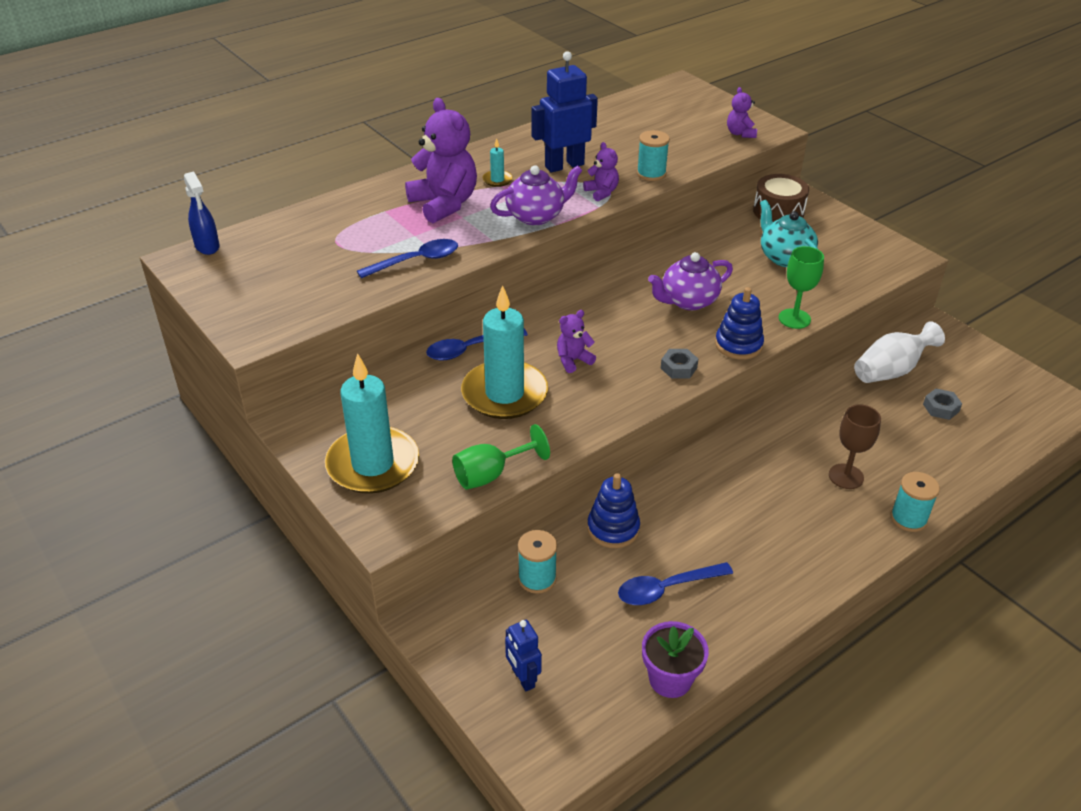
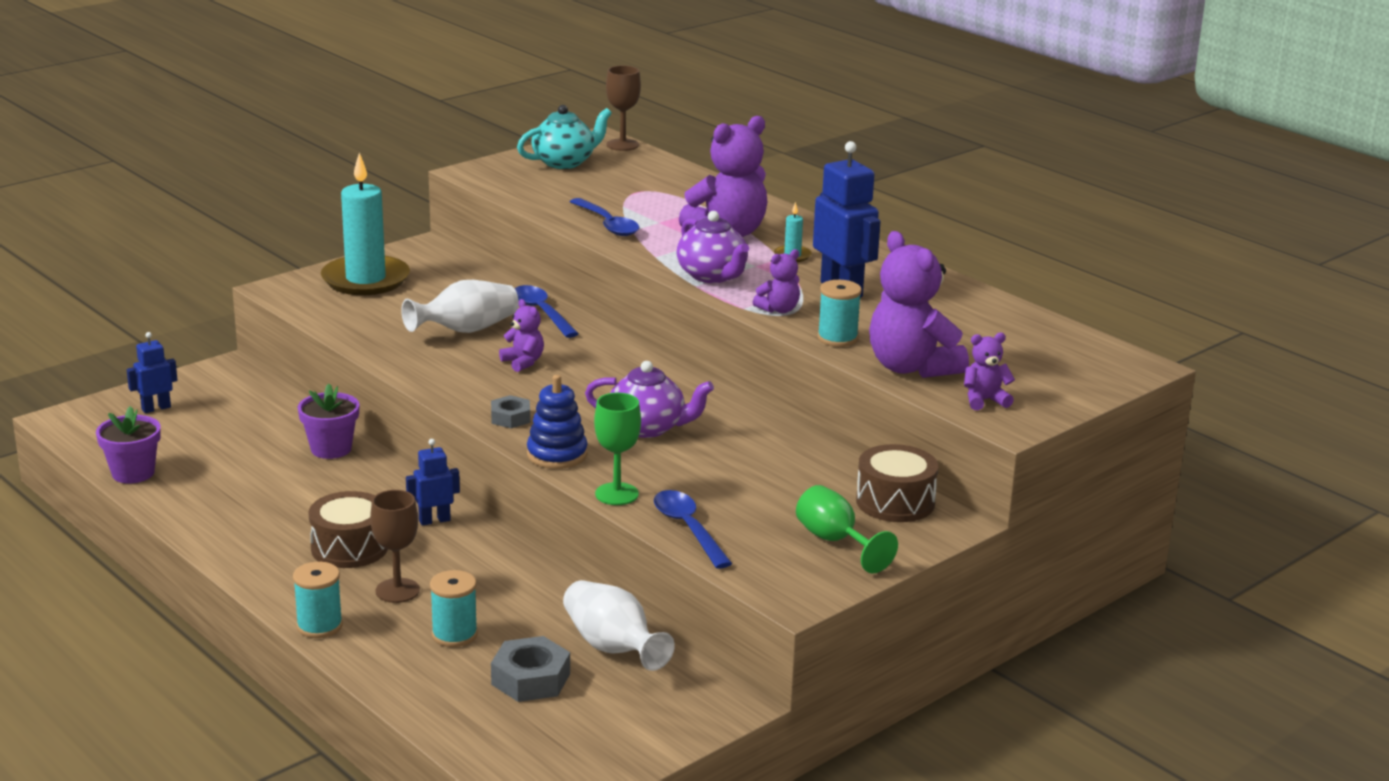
camera: 85 degrees right, 15 degrees down
blue spray bottle [184,172,220,255] -> brown goblet [606,66,641,151]
green goblet [452,424,550,490] -> green goblet moved to [796,485,898,574]
turquoise candle [461,285,548,419] -> white vase [401,280,519,333]
turquoise spool [518,530,557,594] -> turquoise spool moved to [430,570,478,647]
blue stacking toy [587,473,640,548] -> purple flower pot [298,384,360,459]
blue spoon [618,562,733,605] -> blue spoon moved to [654,490,732,569]
purple teapot [648,252,733,310] -> purple teapot turned 135 degrees clockwise [585,361,714,438]
turquoise teapot [760,200,818,267] -> turquoise teapot moved to [517,105,612,169]
grey nut [923,389,962,420] -> grey nut [491,636,570,702], size x1.57
none -> brown drum [308,491,388,568]
none -> blue robot [406,439,460,526]
none -> purple teddy bear [869,231,969,378]

